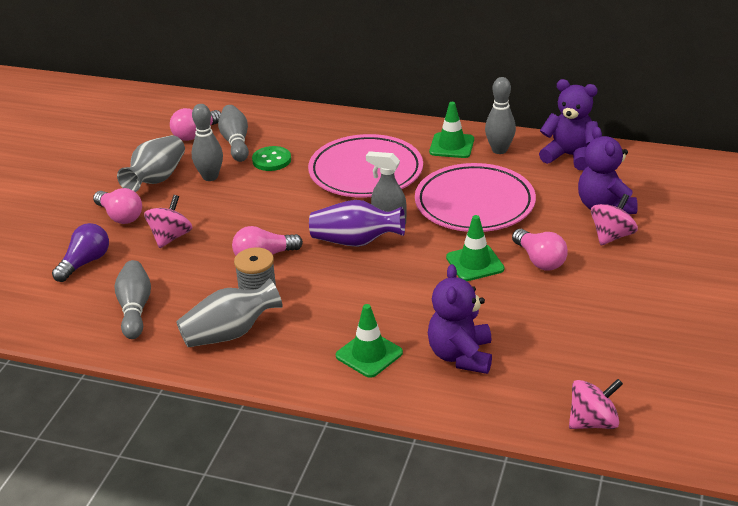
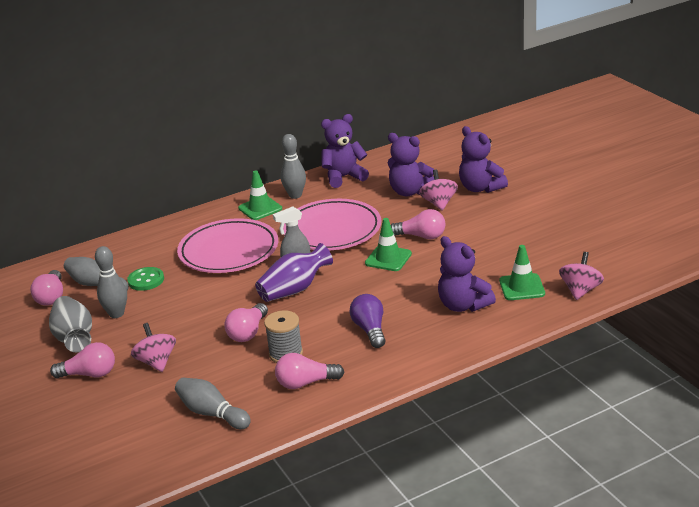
camera: 45 degrees left, 5 degrees down
purple light bulb [52,223,109,282] -> purple light bulb moved to [349,294,386,348]
grey vase [176,279,283,347] -> pink light bulb [275,353,344,389]
green traffic cone [336,304,403,378] -> green traffic cone moved to [499,245,545,300]
none -> purple teddy bear [459,126,508,193]

